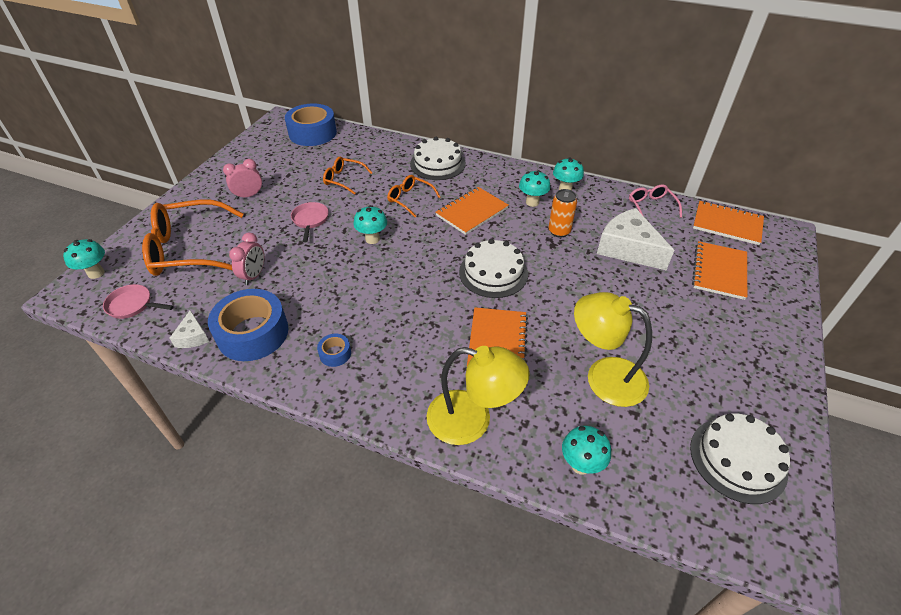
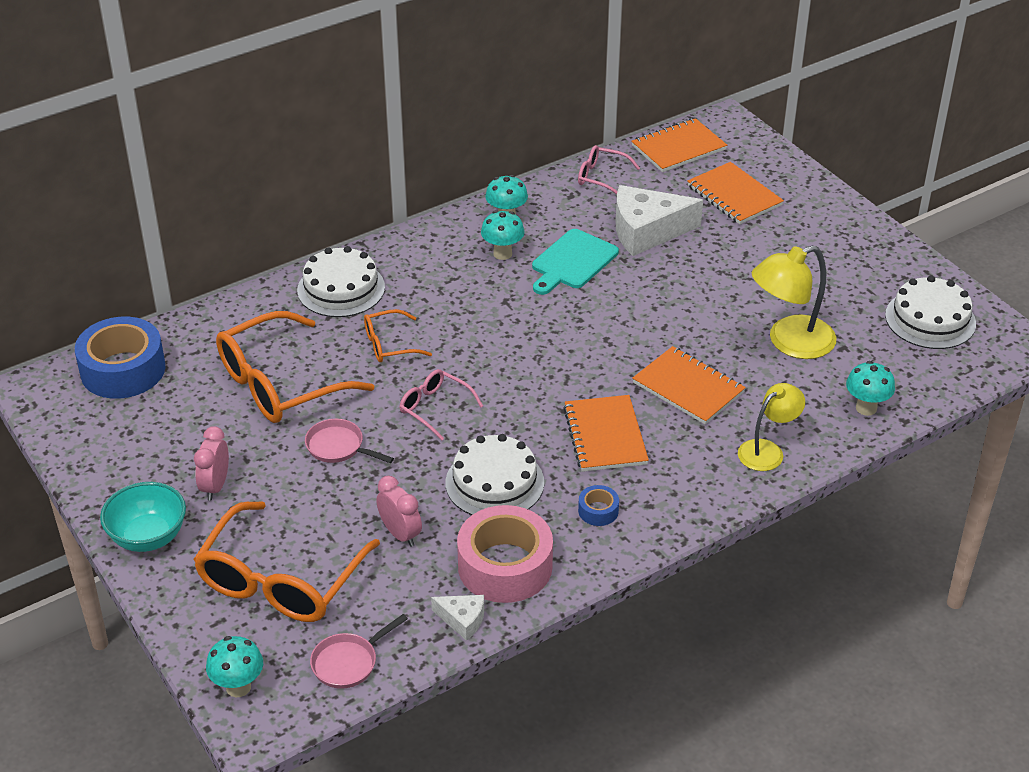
camera: 55 degrees left, 5 degrees down
blue tape [208,289,289,361] -> pink tape [457,505,553,603]
orange glasses [323,156,372,195] -> orange glasses [216,311,374,423], size x2.00
turquoise mushroom [354,205,387,244] -> pink glasses [400,369,483,441]
yellow lamp [426,346,530,445] -> yellow lamp [738,383,805,471], size x0.64
orange notebook [435,187,509,235] -> orange notebook moved to [563,395,649,472]
white cake [459,239,528,298] -> white cake moved to [445,434,544,515]
orange can [548,189,577,238] -> turquoise cutting board [532,229,619,295]
none -> turquoise bowl [100,482,186,552]

